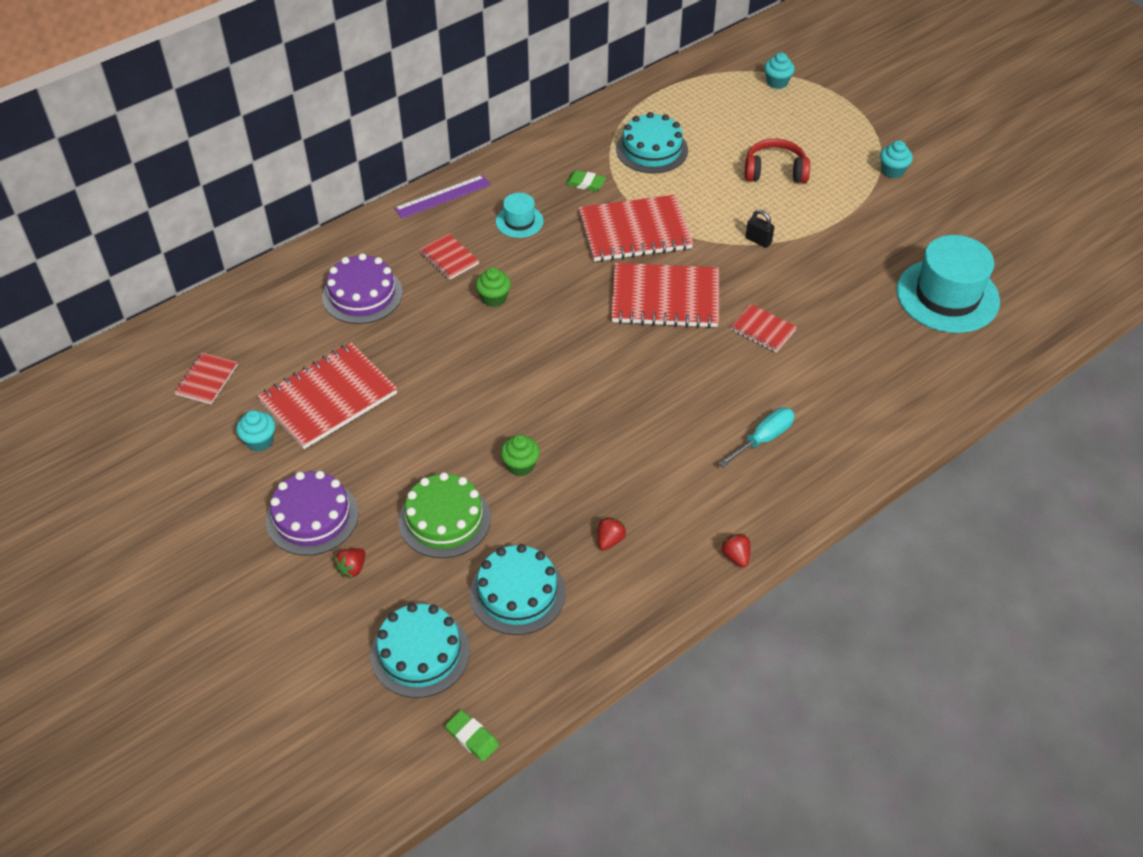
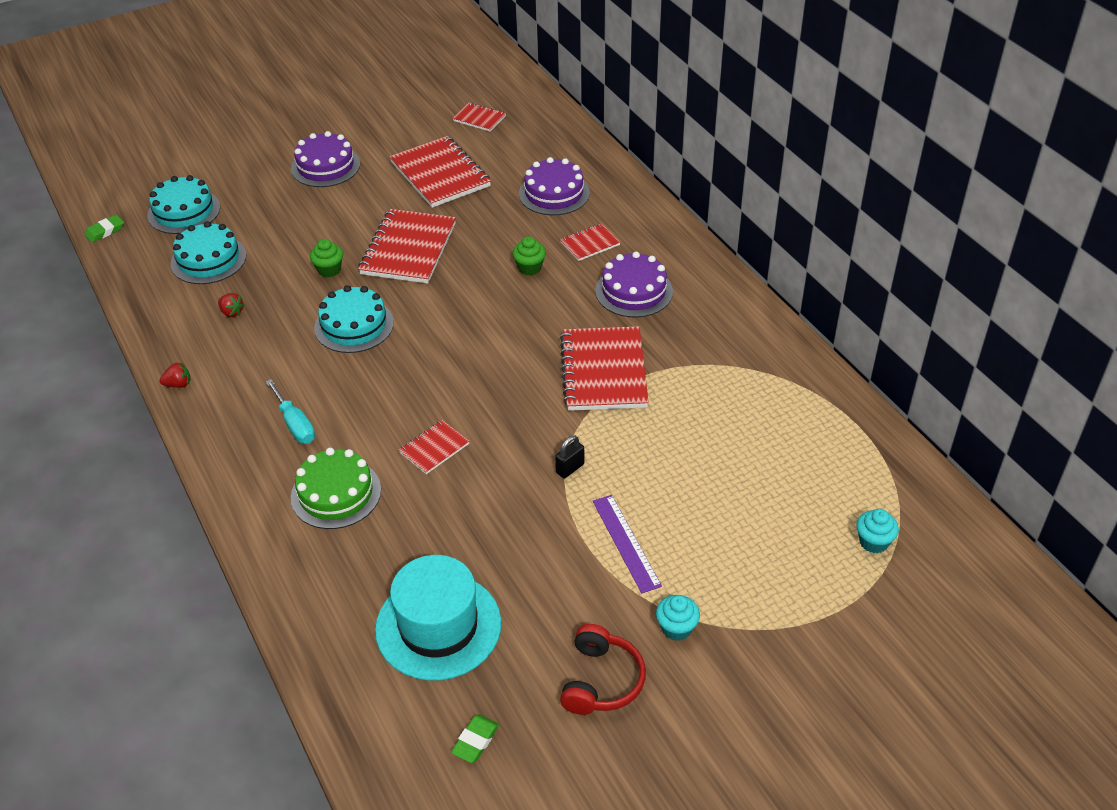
camera: 100 degrees right, 5 degrees down
turquoise cupcake [236,410,276,452] -> none
red strawberry [334,548,366,578] -> none
purple ruler [394,175,491,218] -> purple ruler moved to [593,495,662,593]
green cake [399,472,491,558] -> green cake moved to [291,448,381,529]
turquoise hat [496,193,544,238] -> purple cake [595,252,673,318]
green eraser [566,170,606,191] -> green eraser moved to [451,714,499,763]
red notebook [611,263,719,328] -> red notebook moved to [358,209,456,283]
turquoise cake [616,112,688,173] -> turquoise cake moved to [314,285,394,353]
red headphones [745,139,810,183] -> red headphones moved to [560,624,646,715]

